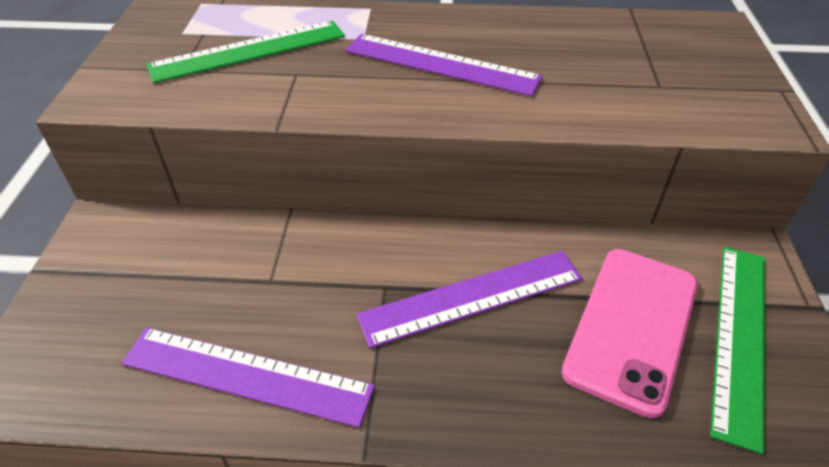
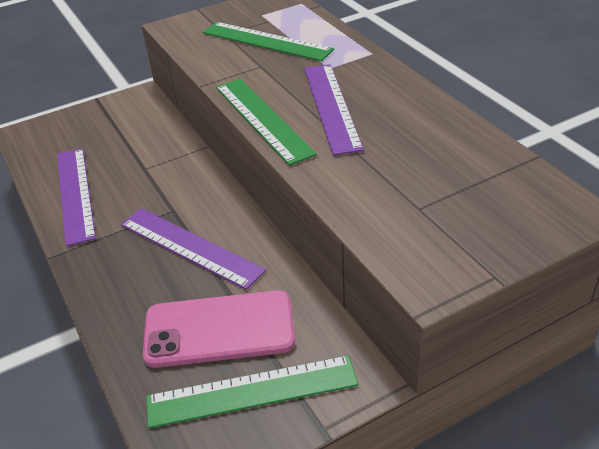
camera: 60 degrees right, 5 degrees down
none -> green ruler [216,79,317,165]

